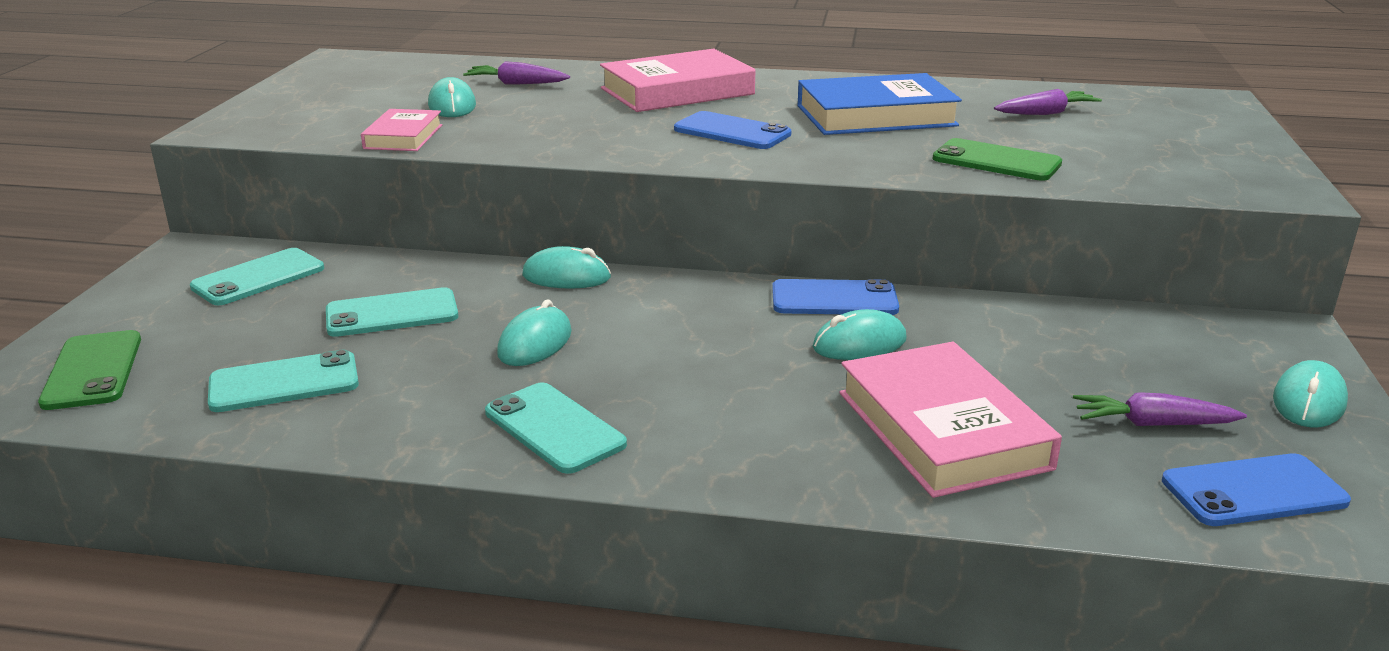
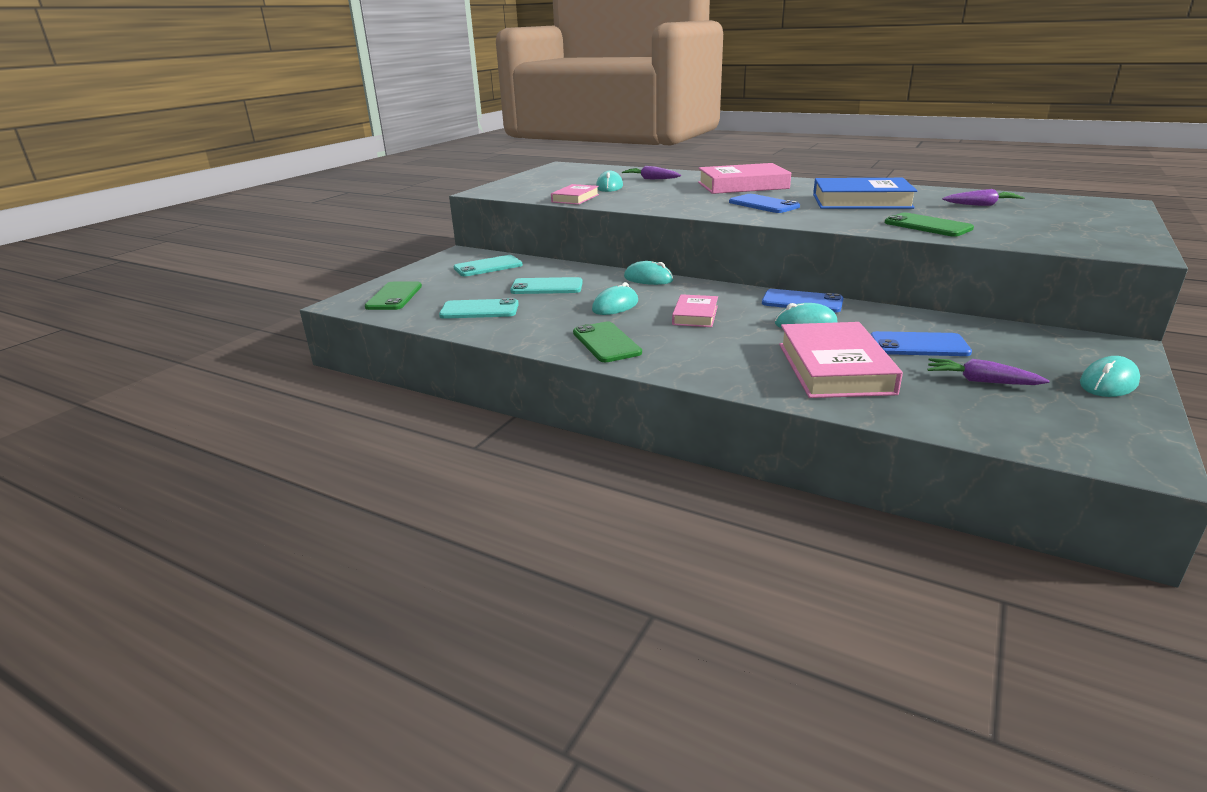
camera: 20 degrees right, 0 degrees up
turquoise phone [485,382,627,474] -> green phone [573,322,642,362]
blue phone [1162,453,1351,526] -> blue phone moved to [870,331,972,356]
none -> pink book [672,294,718,327]

